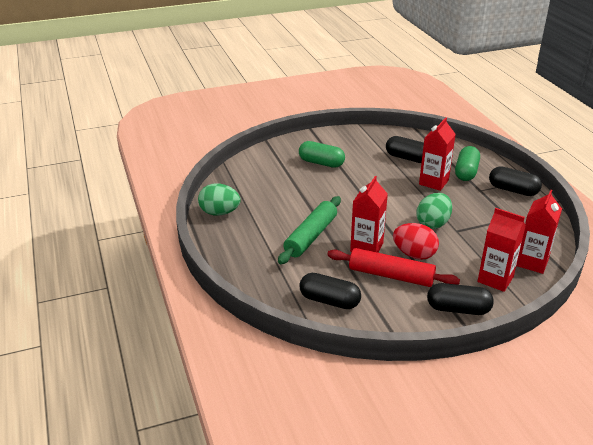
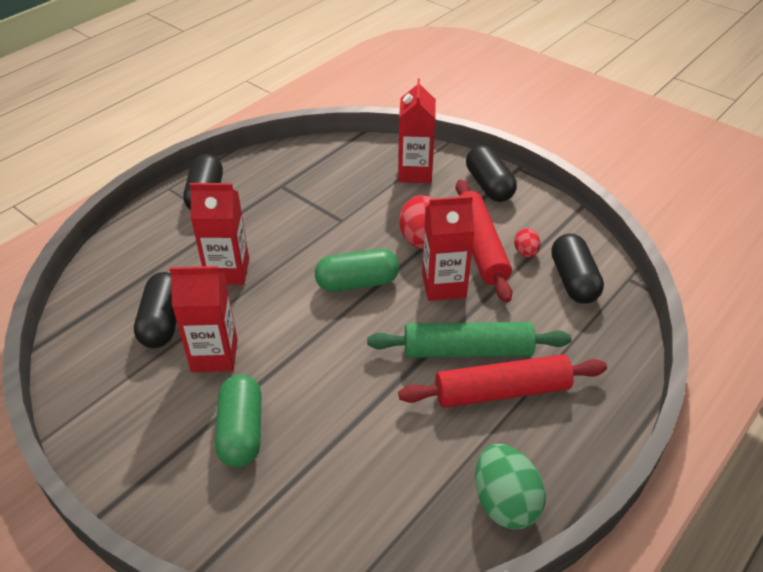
camera: 120 degrees left, 10 degrees up
green egg [417,193,452,229] -> none
green capsule [455,146,480,181] -> green capsule moved to [315,249,399,292]
red carton [516,190,562,274] -> red carton moved to [169,266,238,372]
none -> red rolling pin [398,354,607,408]
none -> red egg [514,228,540,257]

